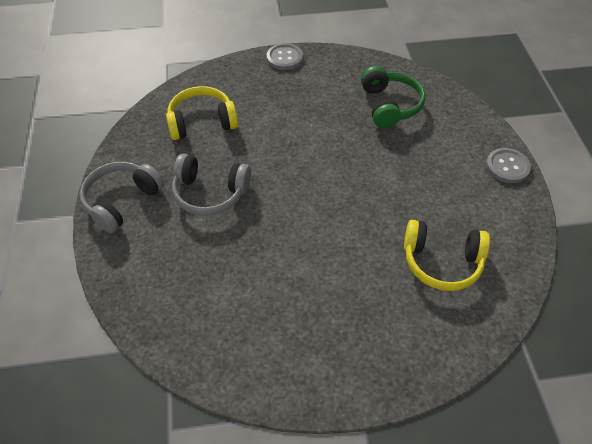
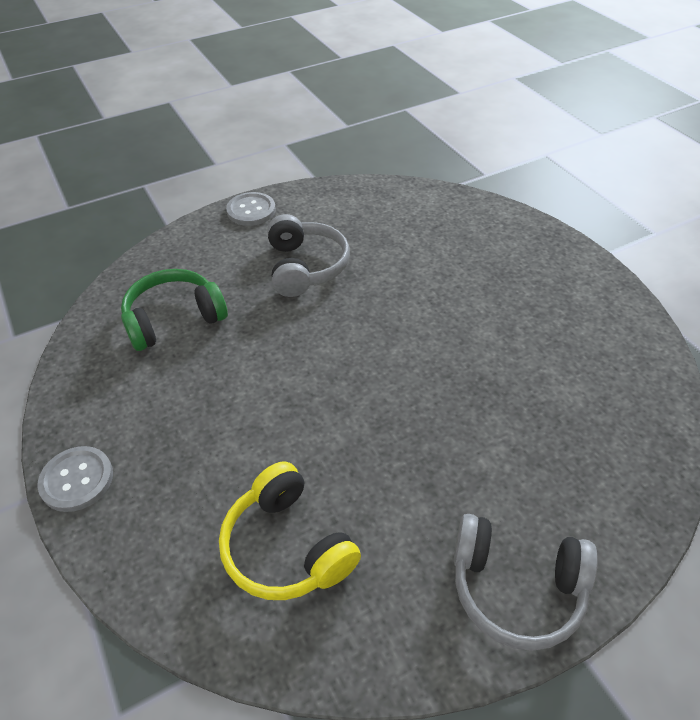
camera: 110 degrees left, 5 degrees down
grey headphones [172,153,251,216] -> grey headphones moved to [267,214,350,297]
yellow headphones [404,220,490,291] -> none

